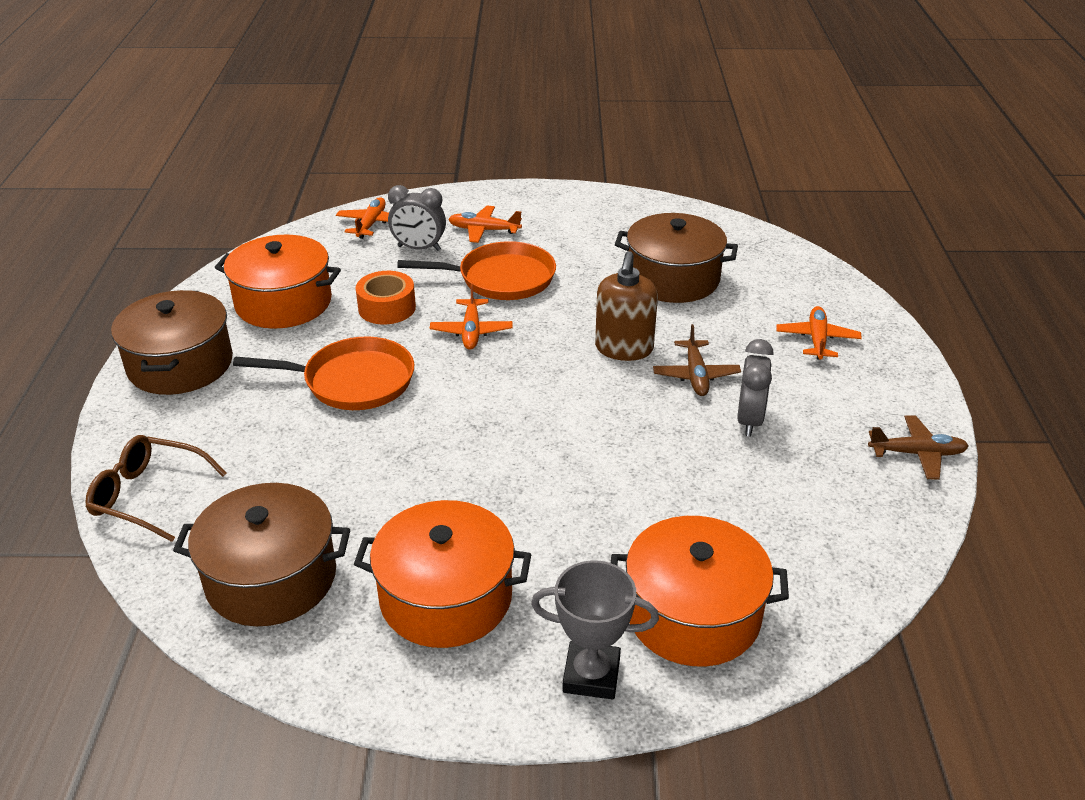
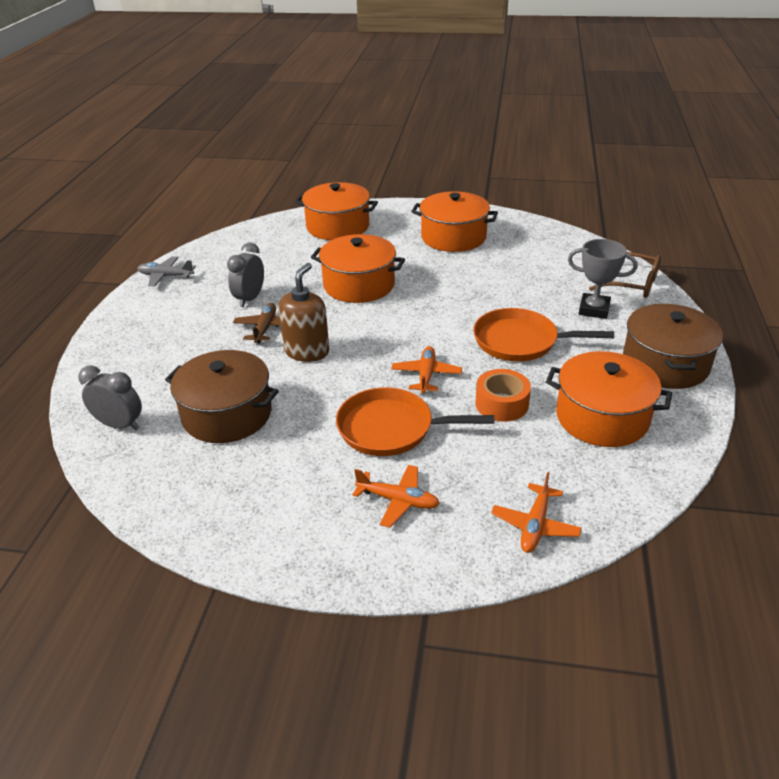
camera: 170 degrees left, 0 degrees up
brown pot [173,483,350,626] -> none
grey clock [388,185,446,251] -> grey clock moved to [78,366,142,430]
grey trophy [531,560,659,700] -> grey trophy moved to [568,239,637,319]
orange plane [776,306,862,360] -> none
brown plane [868,415,969,480] -> grey plane [137,256,196,287]
none -> orange pot [311,234,405,303]

